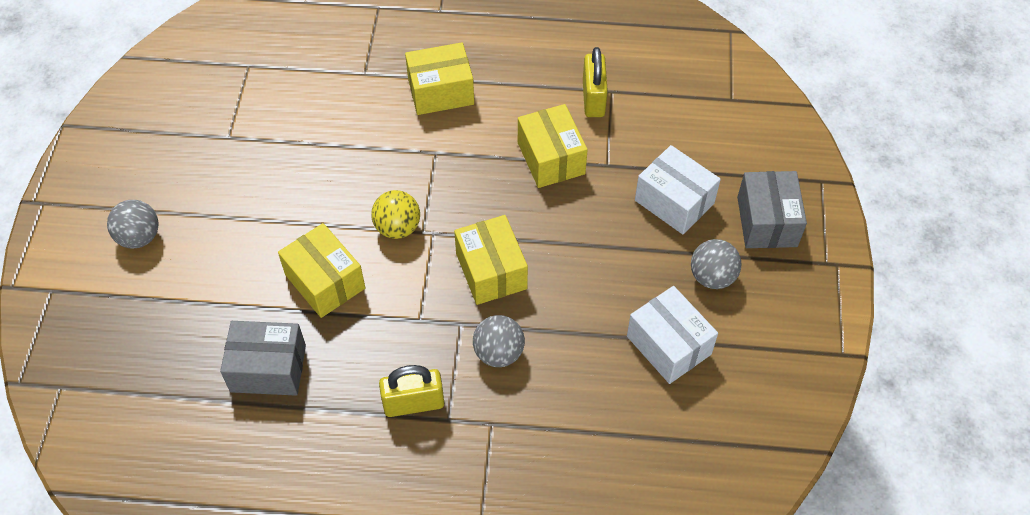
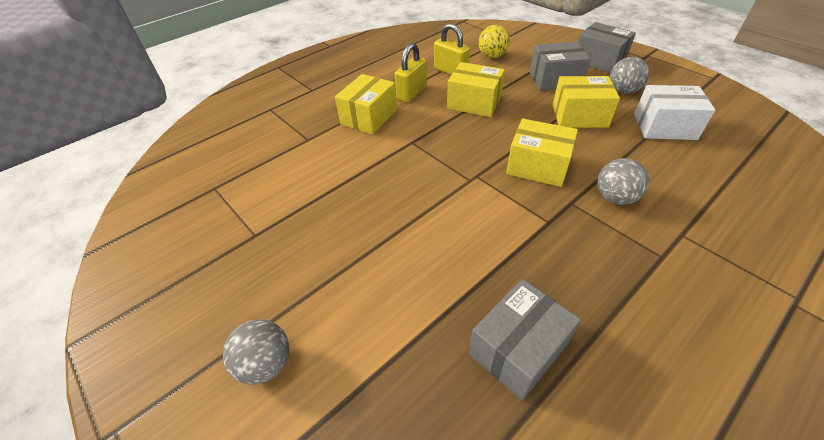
camera: 45 degrees left, 10 degrees down
yellow box [278,223,365,318] -> yellow box moved to [553,76,620,128]
yellow ball [371,190,420,239] -> yellow ball moved to [479,25,510,58]
yellow padlock [379,365,444,417] -> yellow padlock moved to [395,43,427,103]
white box [635,145,721,234] -> grey box [530,41,591,91]

